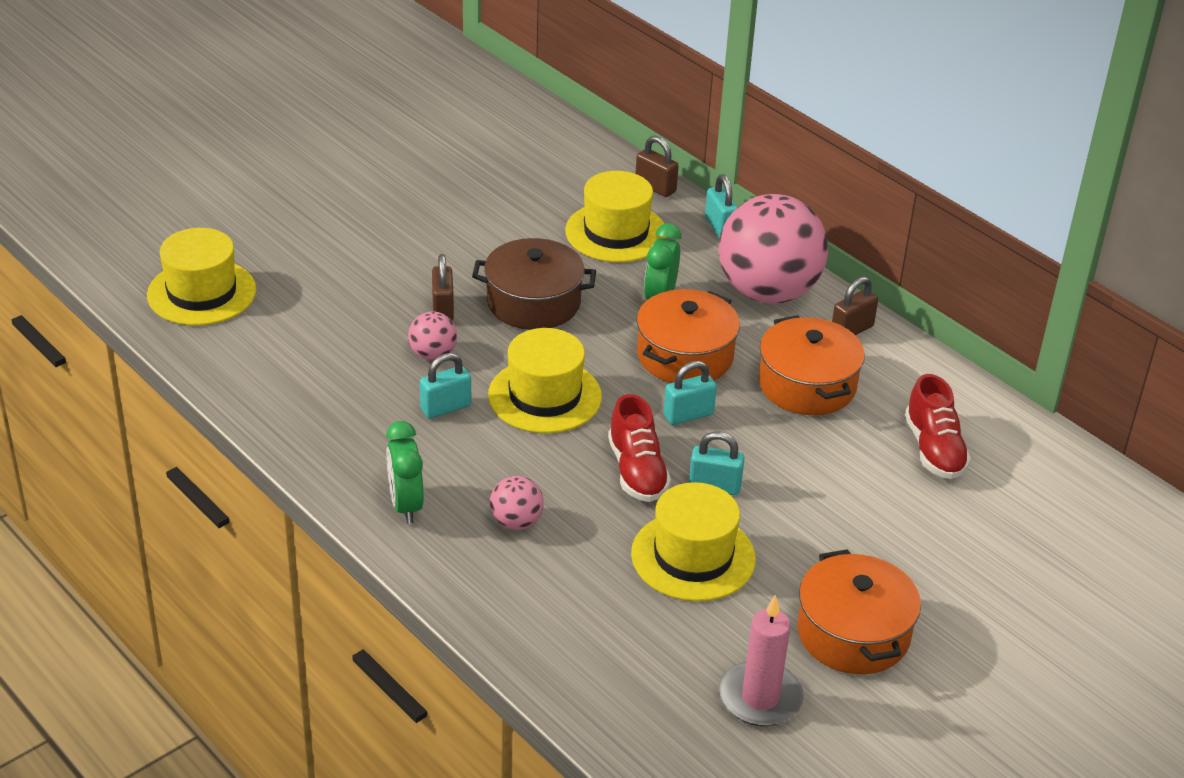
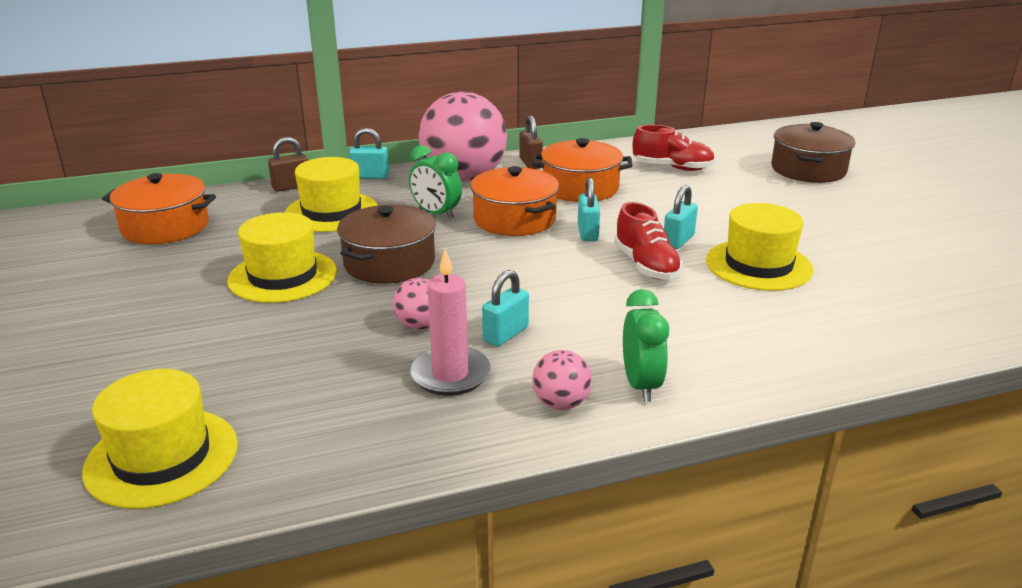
camera: 65 degrees left, 10 degrees down
green clock [386,421,424,524] -> green clock turned 105 degrees counterclockwise [623,289,669,402]
turquoise padlock [420,353,471,419] -> turquoise padlock turned 45 degrees clockwise [482,270,529,346]
brown padlock [432,254,454,321] -> none
yellow hat [488,328,602,433] -> yellow hat moved to [227,212,337,303]
pink ball [490,476,544,530] -> pink ball moved to [532,350,592,410]
red shoe [608,394,671,502] -> red shoe turned 60 degrees clockwise [614,202,683,280]
pink candle [719,595,804,726] -> pink candle moved to [409,249,491,396]
orange pot [797,549,921,674] -> orange pot moved to [102,173,216,244]
none -> brown pot [771,122,855,183]

